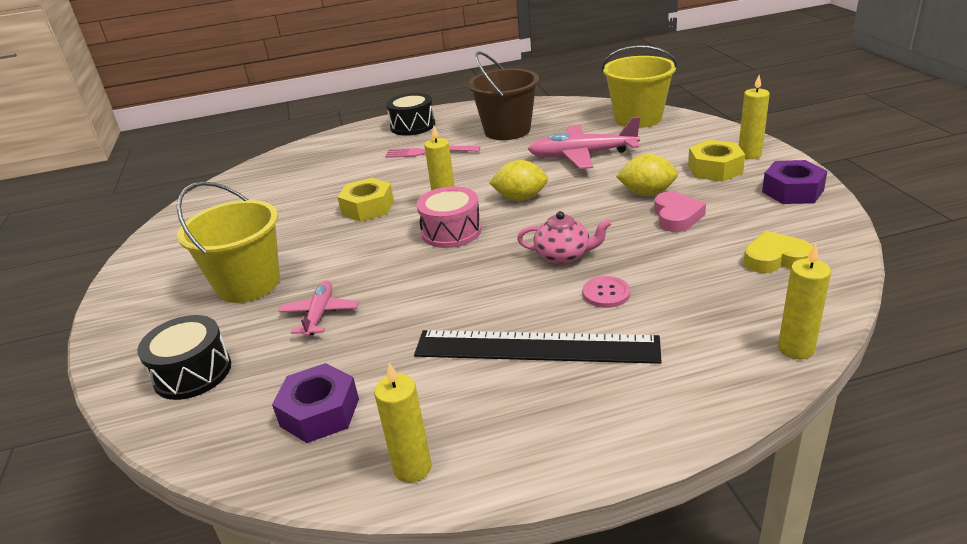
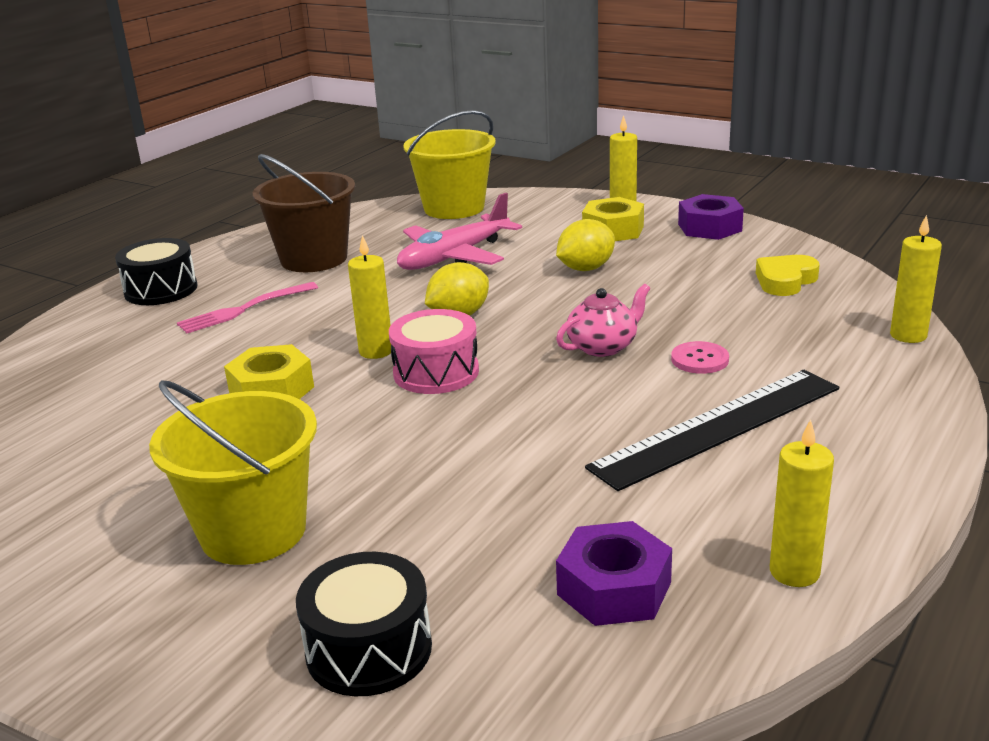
camera: 45 degrees left, 5 degrees down
pink plane [279,281,359,337] -> none
pink heart [654,192,706,232] -> none

